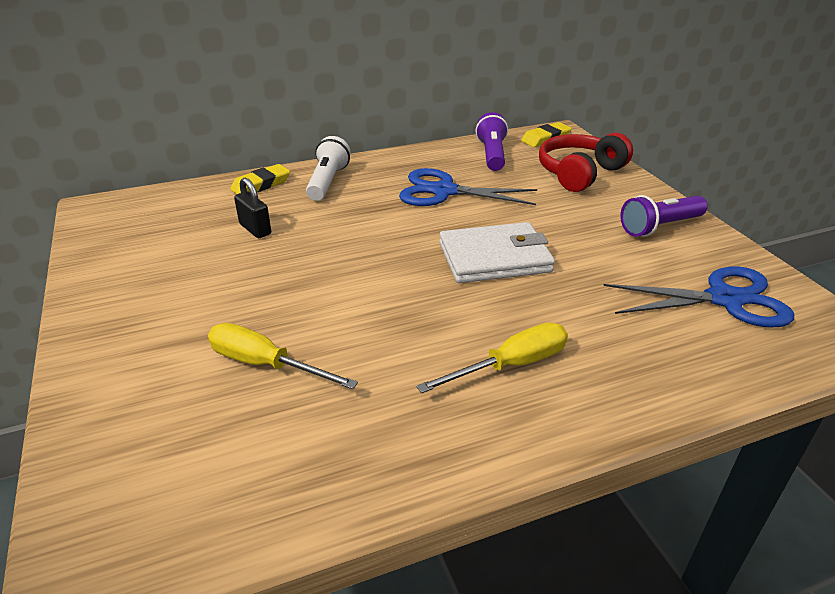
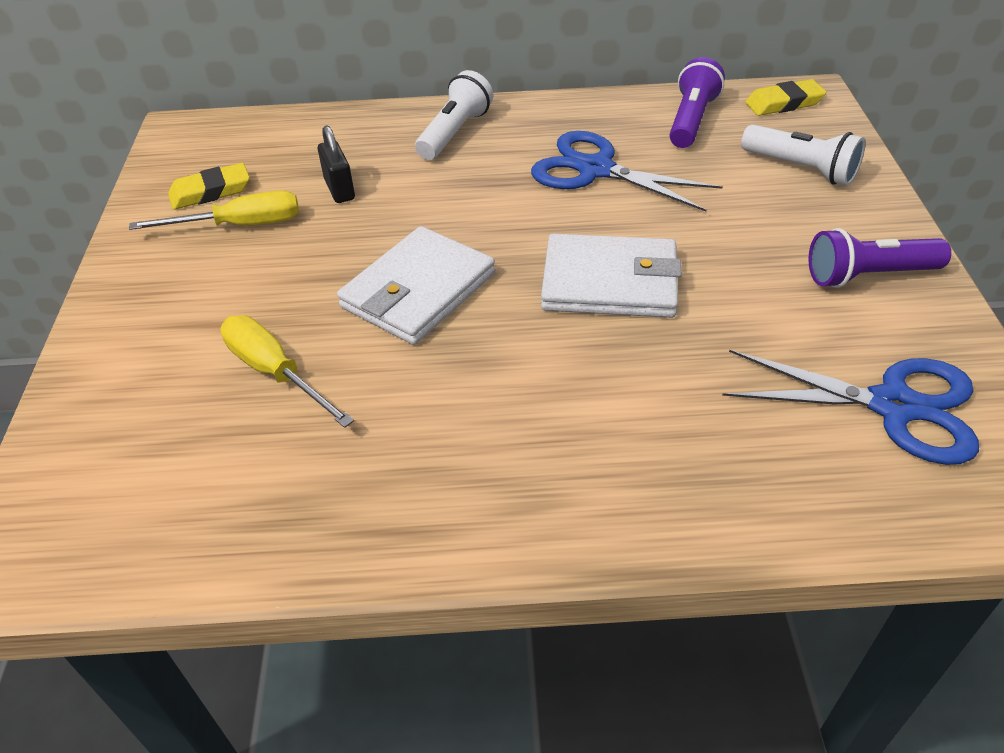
camera: 20 degrees right, 10 degrees up
yellow eraser [230,164,290,194] -> yellow eraser moved to [168,163,250,210]
yellow screwdriver [416,323,568,393] -> yellow screwdriver moved to [129,190,299,230]
red headphones [539,133,633,192] -> white flashlight [741,125,866,186]
none -> white wallet [337,226,495,345]

